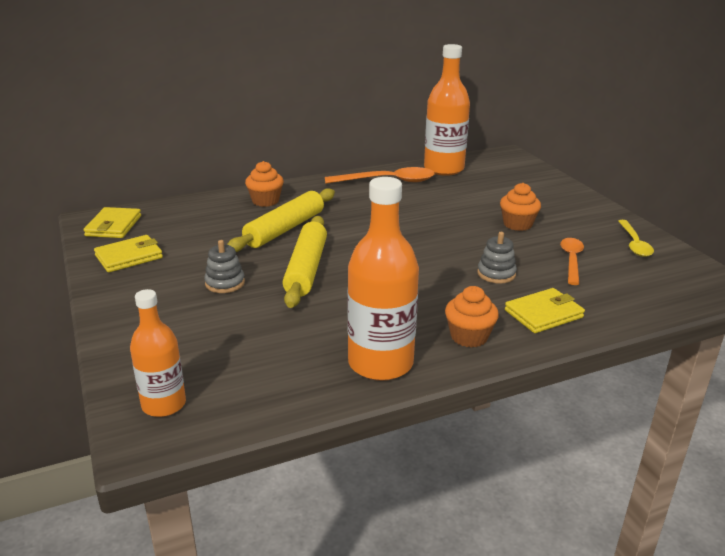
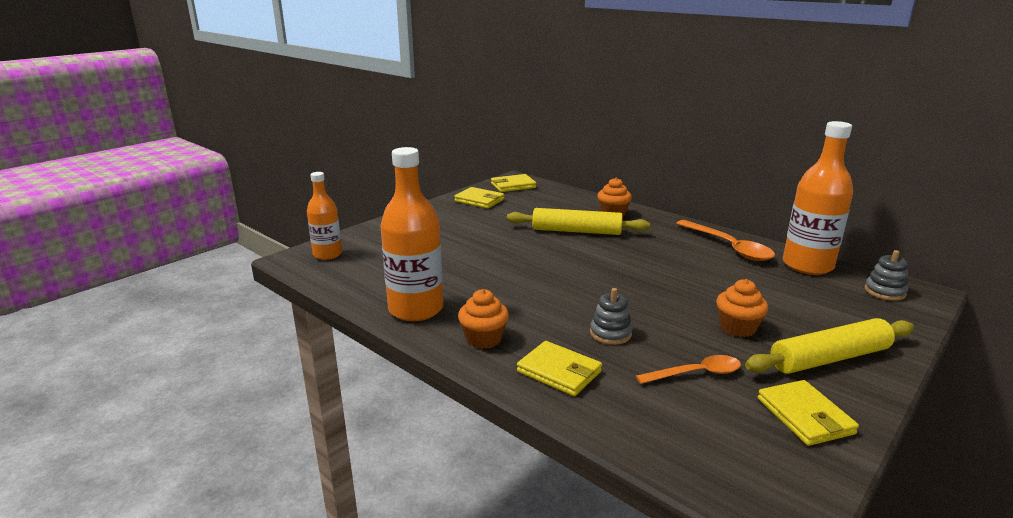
camera: 65 degrees right, 5 degrees down
grey stacking toy [204,240,245,293] -> grey stacking toy moved to [865,250,908,301]
yellow rolling pin [282,216,327,308] -> yellow rolling pin moved to [745,318,914,374]
yellow spoon [618,220,654,257] -> yellow wallet [758,380,859,446]

